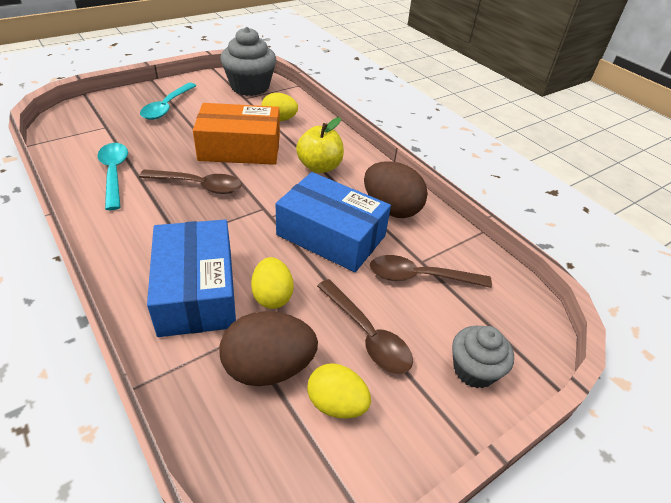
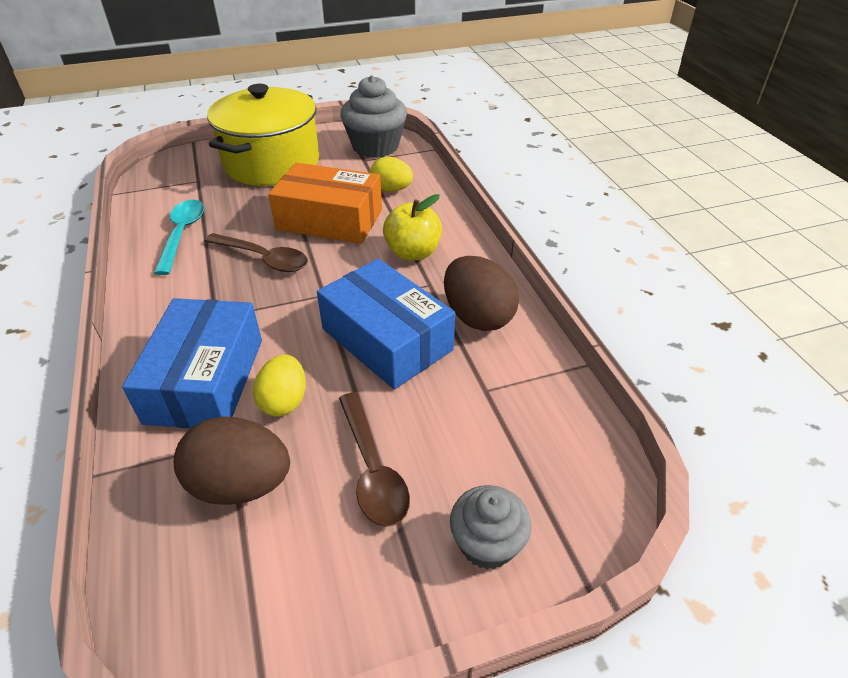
camera: 20 degrees right, 0 degrees up
turquoise spoon [140,83,197,120] -> yellow pot [207,84,319,186]
yellow egg [307,363,371,418] -> none
brown spoon [370,255,492,288] -> none

